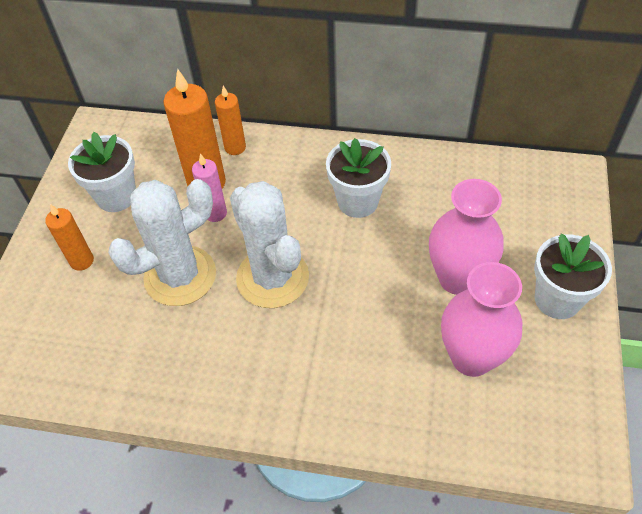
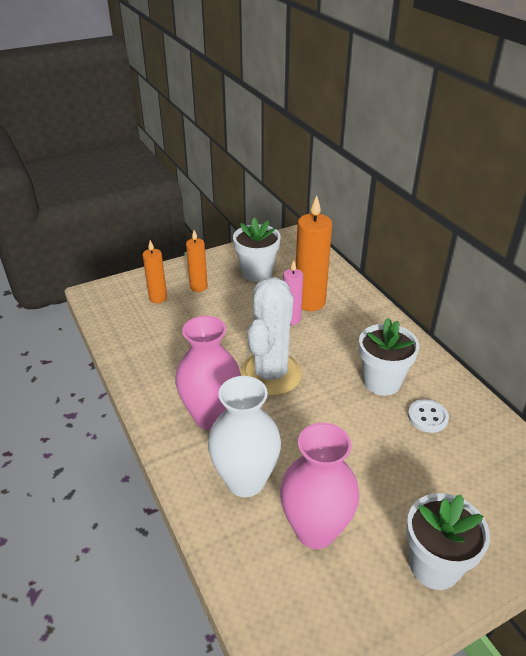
camera: 50 degrees right, 15 degrees down
white cactus [108,179,216,306] -> none
orange candle [215,86,246,155] -> orange candle moved to [143,240,167,303]
pink vase [429,179,504,295] -> pink vase moved to [175,316,241,430]
none -> white vase [208,376,281,497]
none -> white button [408,399,449,433]

